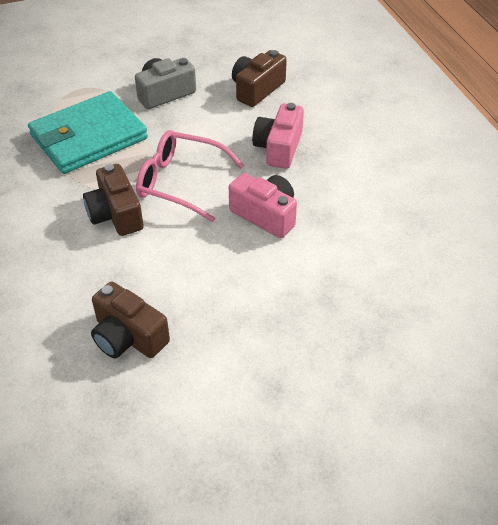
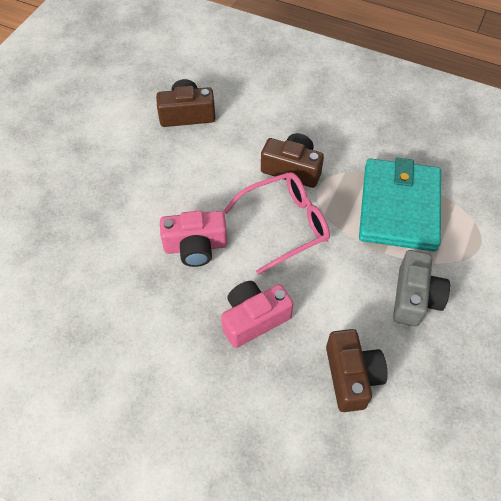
camera: 135 degrees right, 10 degrees up
pink camera [252,103,304,169] -> pink camera turned 90 degrees counterclockwise [221,281,294,348]

